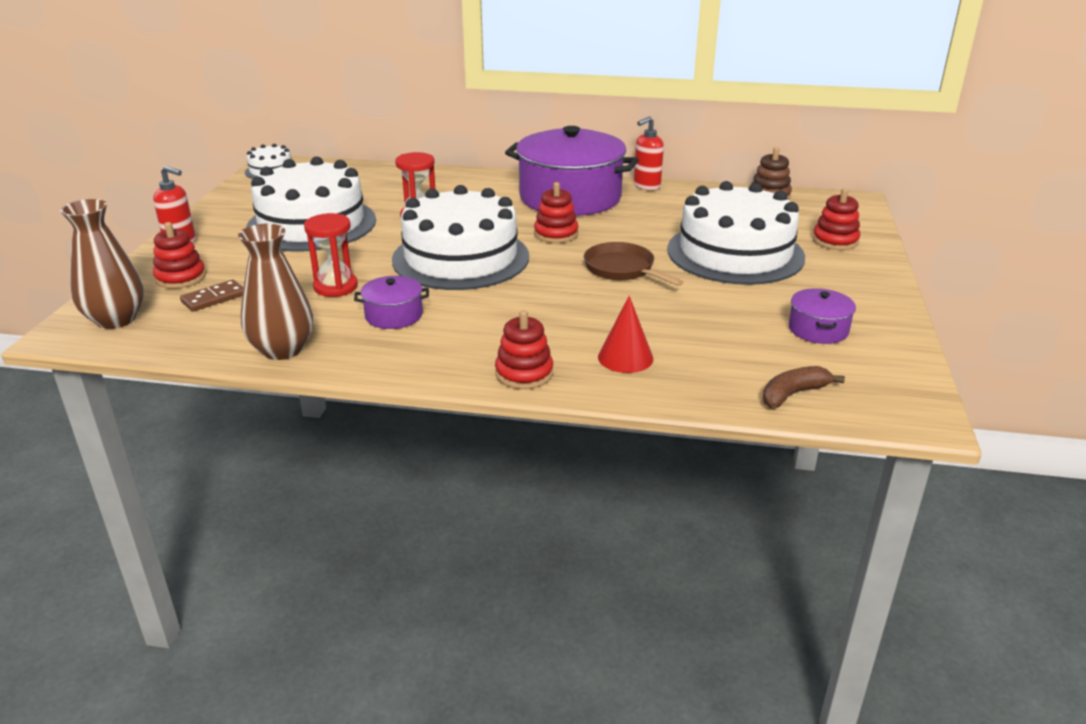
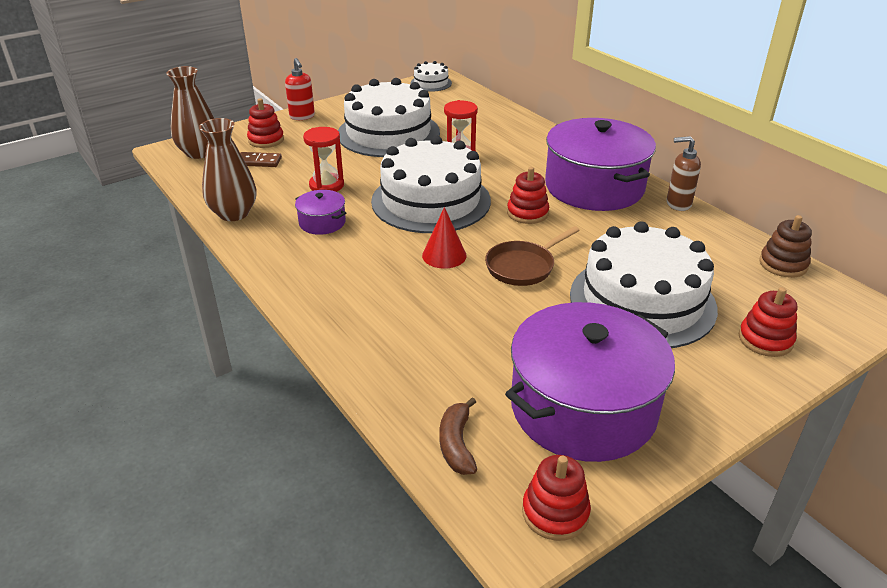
camera: 45 degrees right, 5 degrees up
red stacking toy [495,310,553,389] -> red stacking toy moved to [522,455,591,541]
brown pan [584,242,683,286] -> brown pan turned 135 degrees counterclockwise [485,226,580,286]
red cone [598,296,653,373] -> red cone moved to [422,207,467,269]
red soap dispenser [634,116,664,190] -> brown soap dispenser [667,136,701,211]
brown banana [763,366,845,408] -> brown banana turned 105 degrees counterclockwise [440,397,477,475]
purple pot [789,288,856,344] -> purple pot [505,302,675,462], size x2.28

